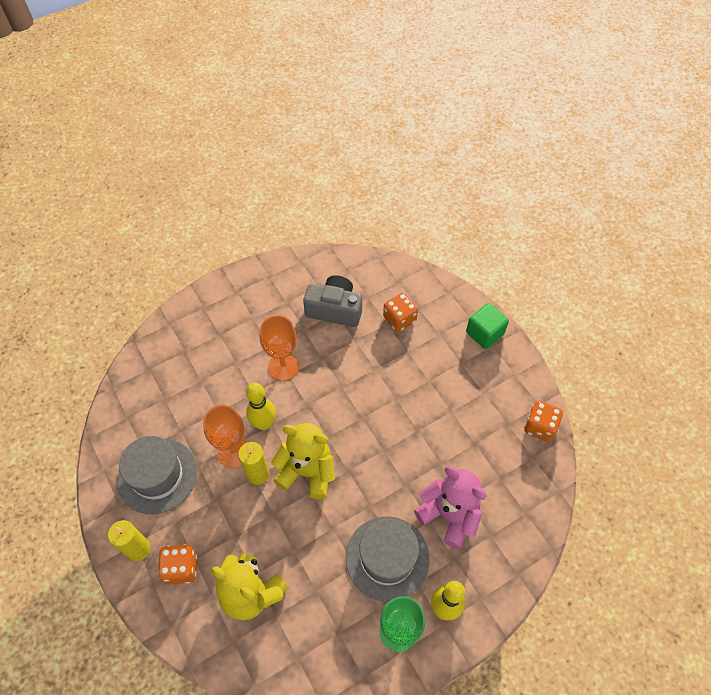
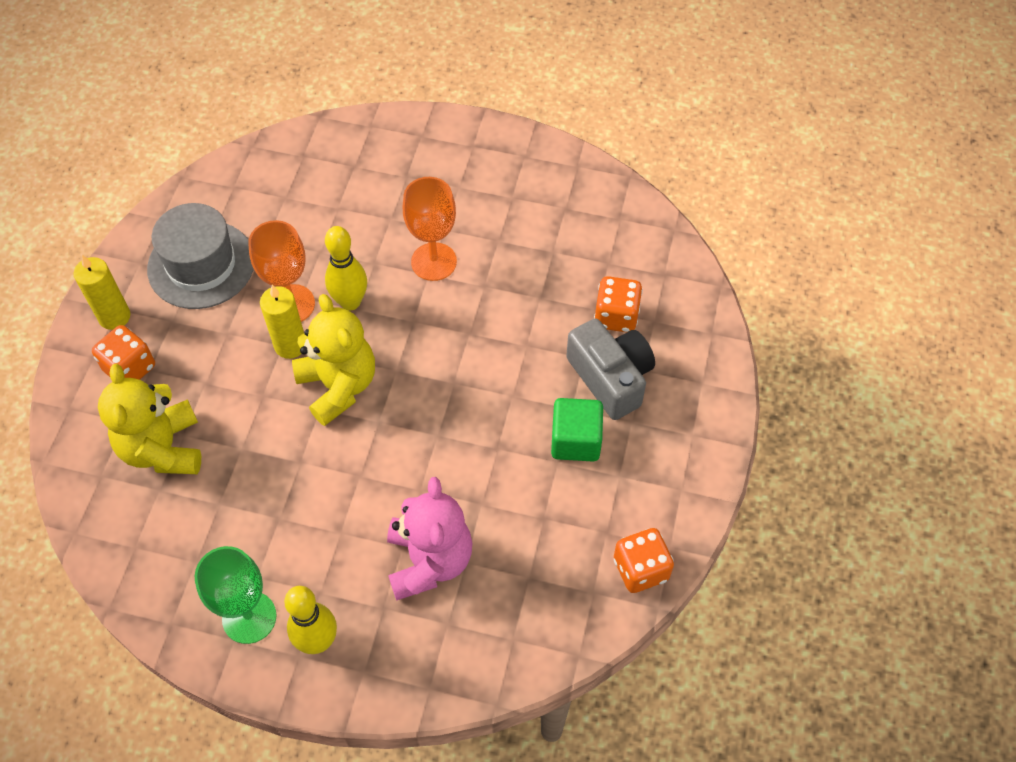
camera: 45 degrees right, 0 degrees up
grey camera [303,275,362,327] -> grey camera moved to [566,318,655,420]
grey hat [346,516,430,602] -> none
green cube [466,303,509,349] -> green cube moved to [551,398,603,461]

